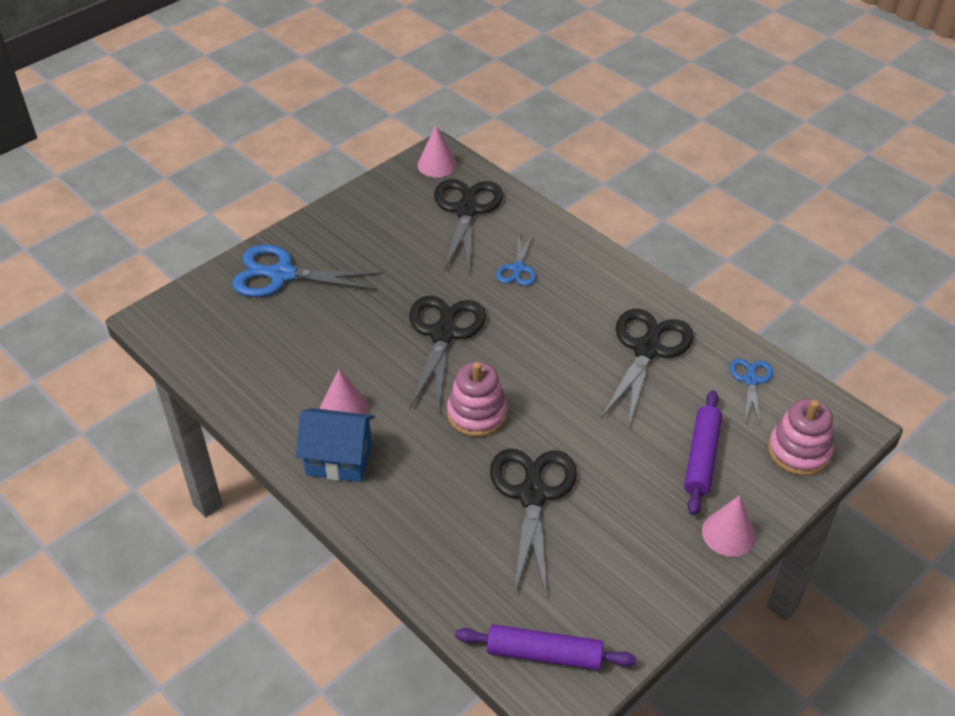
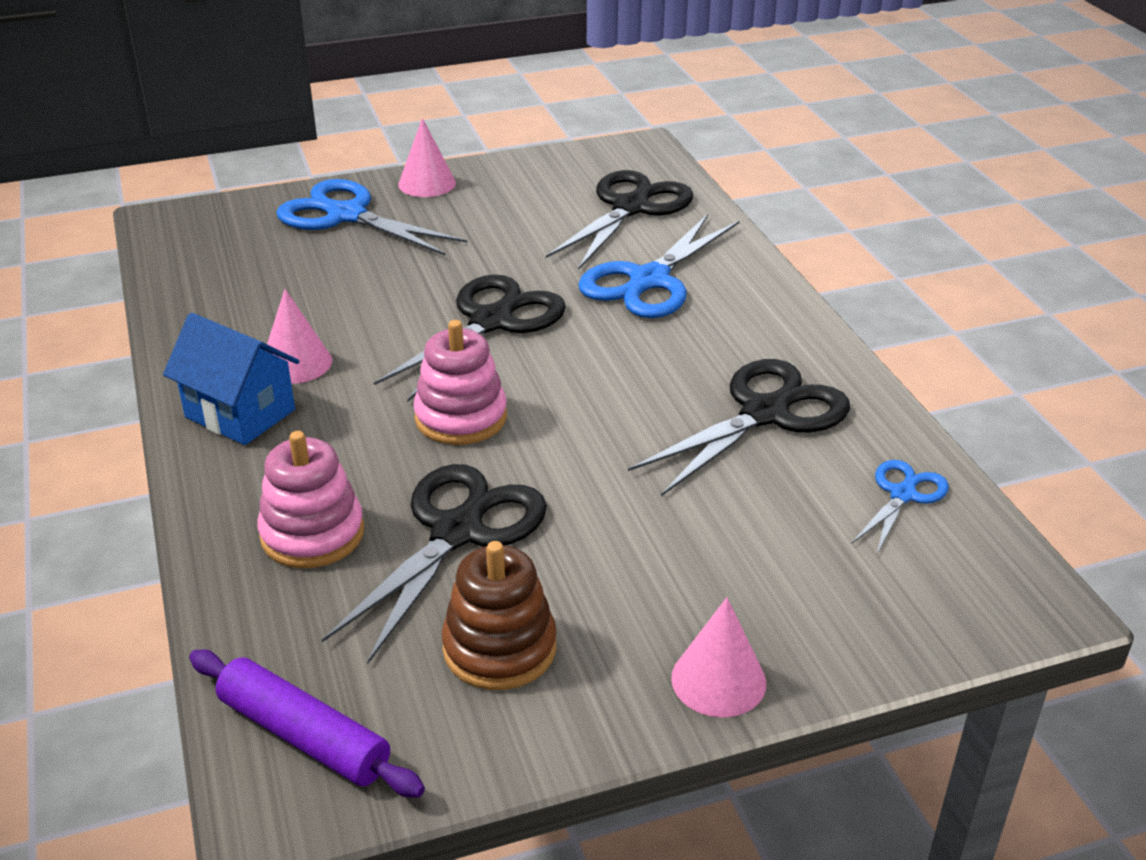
camera: 25 degrees right, 10 degrees down
pink cone [417,126,457,178] -> pink cone moved to [398,118,456,197]
blue scissors [496,233,536,286] -> blue scissors [578,214,739,318], size x1.85
purple rolling pin [684,390,722,515] -> none
pink stacking toy [768,399,834,476] -> pink stacking toy moved to [257,431,364,568]
none -> brown stacking toy [442,541,557,690]

